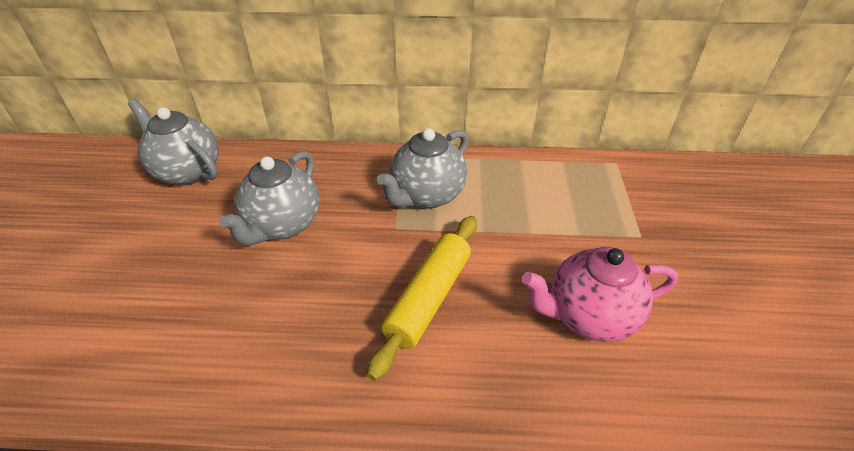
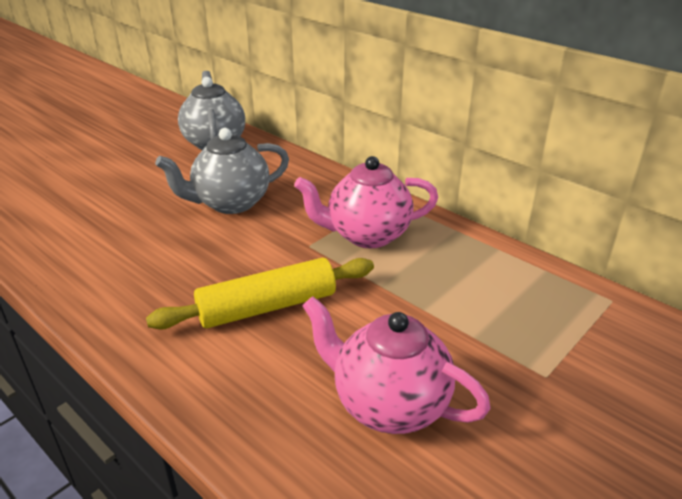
camera: 40 degrees right, 10 degrees down
grey teapot [377,128,468,209] -> pink teapot [294,156,438,248]

